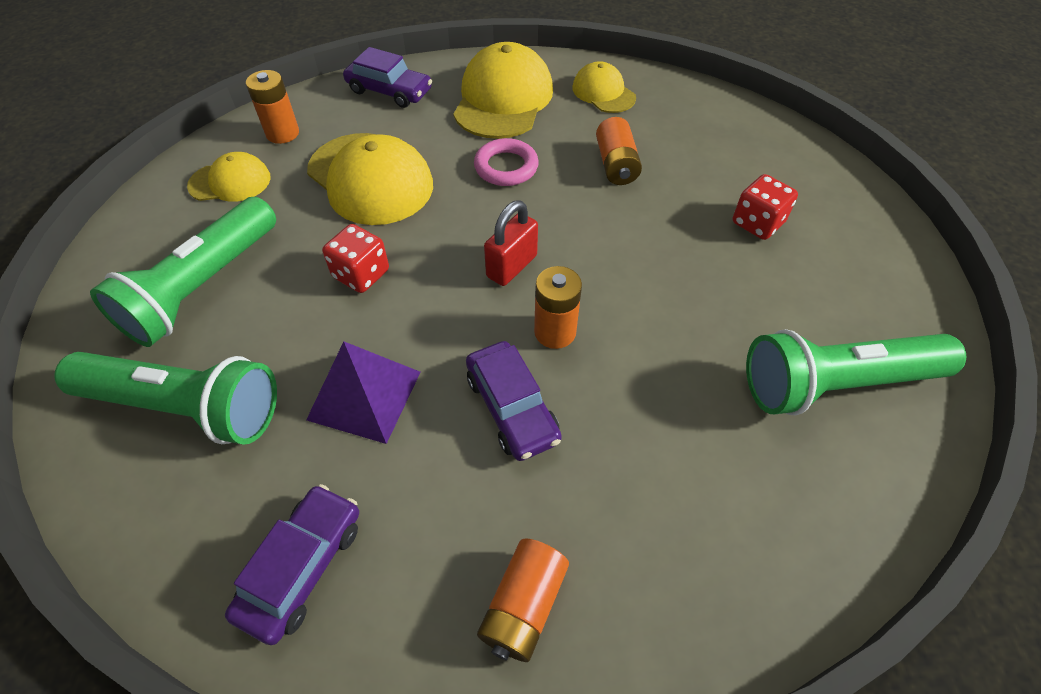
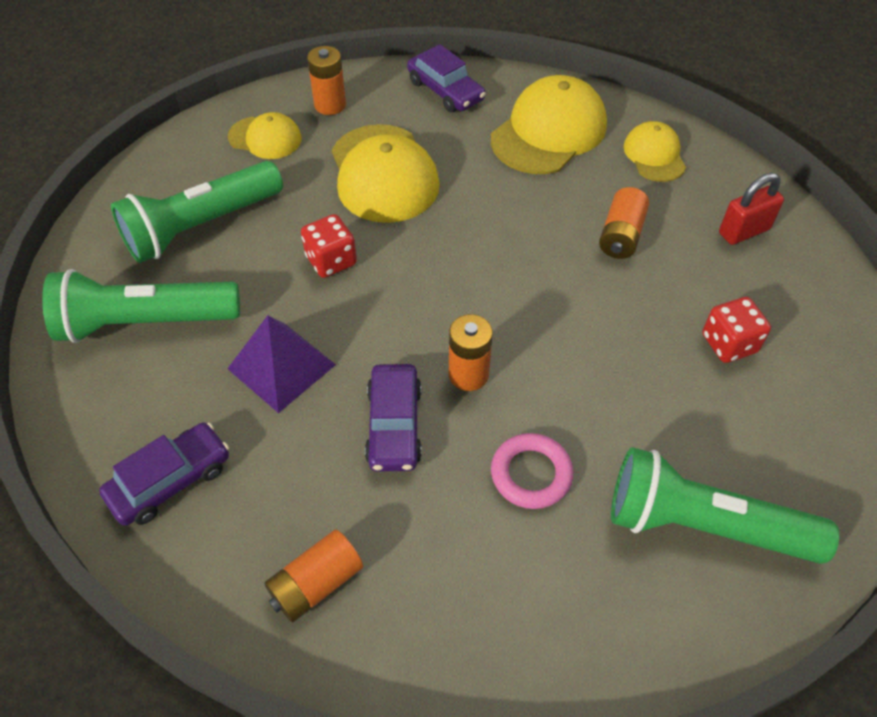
camera: 25 degrees right, 0 degrees up
green flashlight [54,352,277,445] -> green flashlight turned 135 degrees clockwise [42,269,240,343]
pink ring [474,138,539,186] -> pink ring moved to [491,433,573,509]
red padlock [484,200,538,286] -> red padlock moved to [719,173,784,245]

